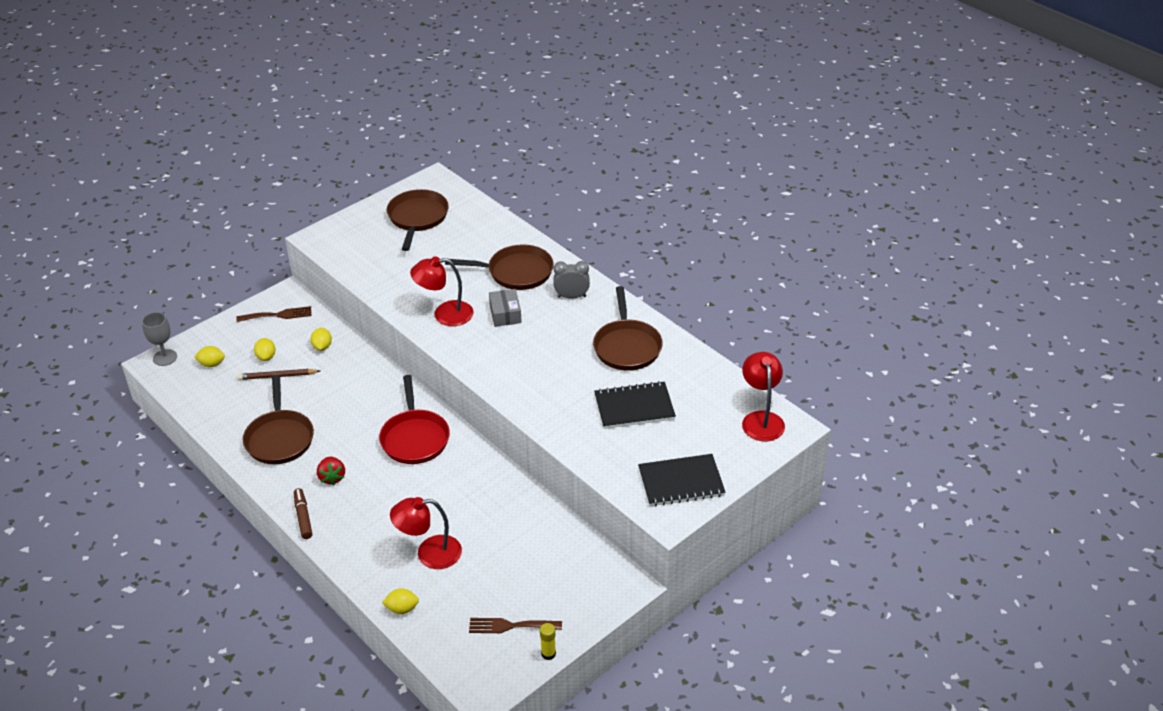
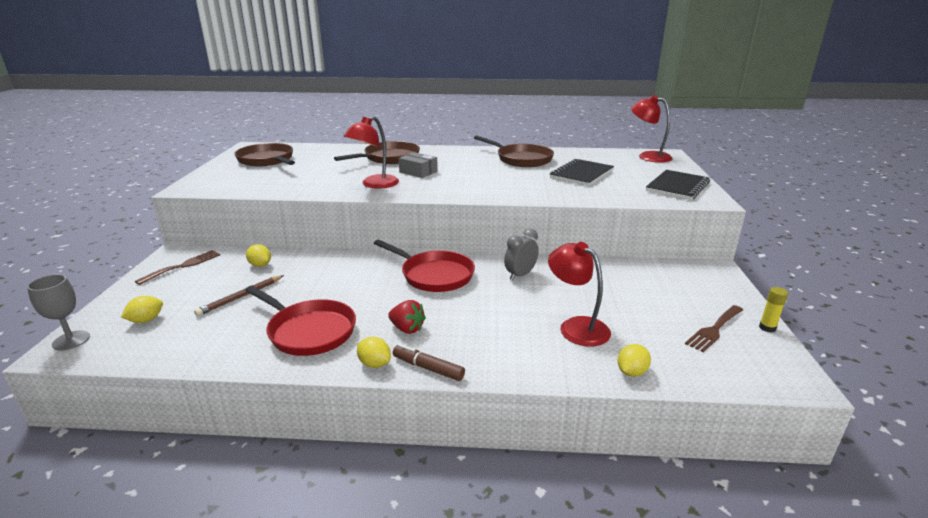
camera: 45 degrees left, 15 degrees down
brown pan [243,375,314,464] -> red pan [245,286,356,356]
yellow lemon [254,338,276,361] -> yellow lemon moved to [357,337,391,368]
red lamp [390,497,462,569] -> red lamp turned 105 degrees clockwise [548,242,611,346]
grey clock [554,261,590,299] -> grey clock moved to [504,229,539,280]

